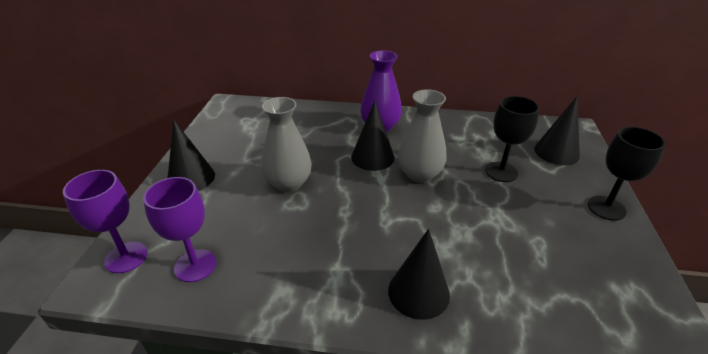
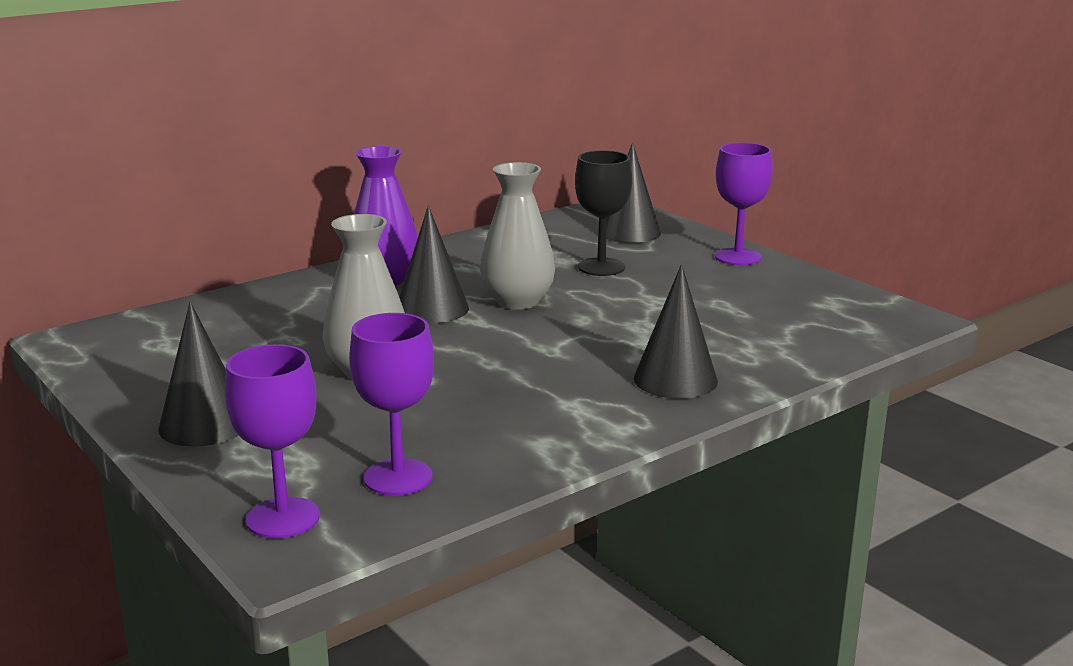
camera: 45 degrees left, 15 degrees down
black goblet [588,127,666,221] -> purple goblet [715,143,773,265]

